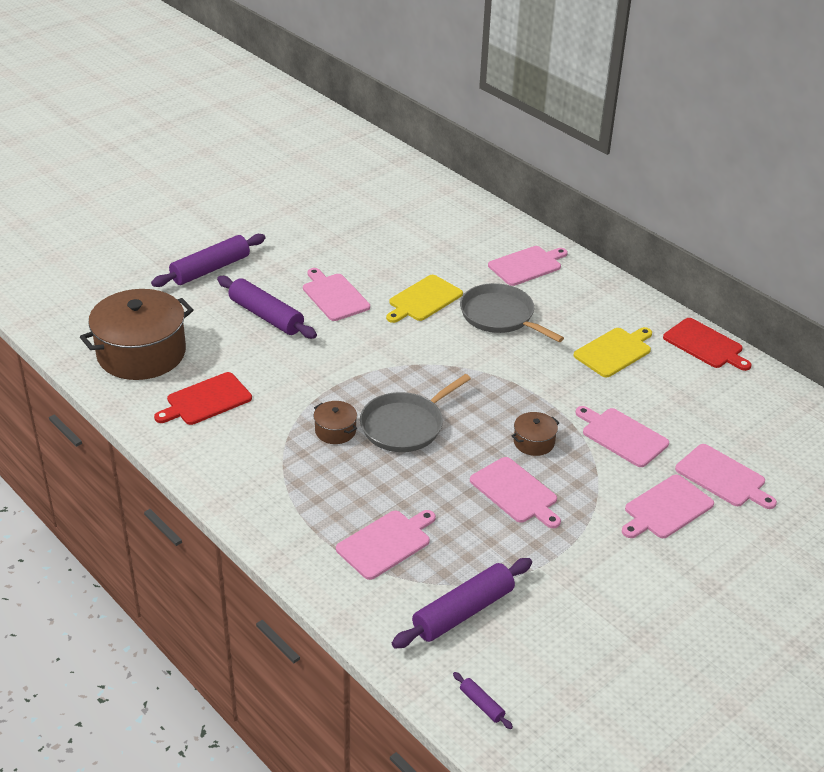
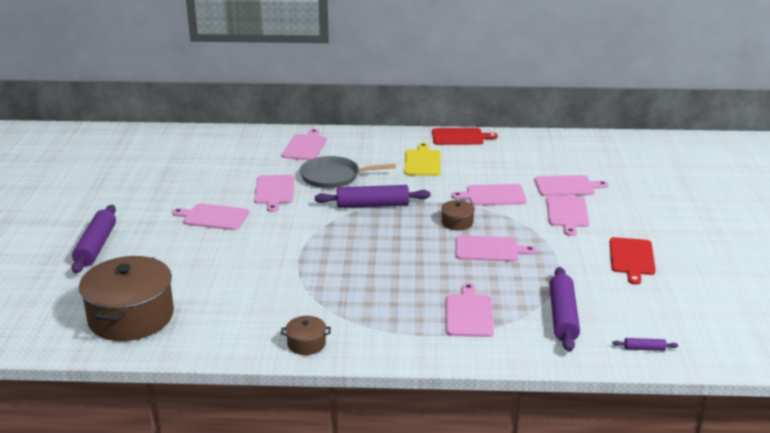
camera: 45 degrees left, 10 degrees down
red cutting board [154,372,252,425] -> red cutting board moved to [610,237,656,285]
purple rolling pin [217,276,317,339] -> purple rolling pin moved to [315,185,430,208]
brown pot [314,401,357,444] -> brown pot moved to [281,316,331,355]
grey pan [360,374,471,452] -> none
yellow cutting board [386,275,463,323] -> pink cutting board [254,175,294,212]

